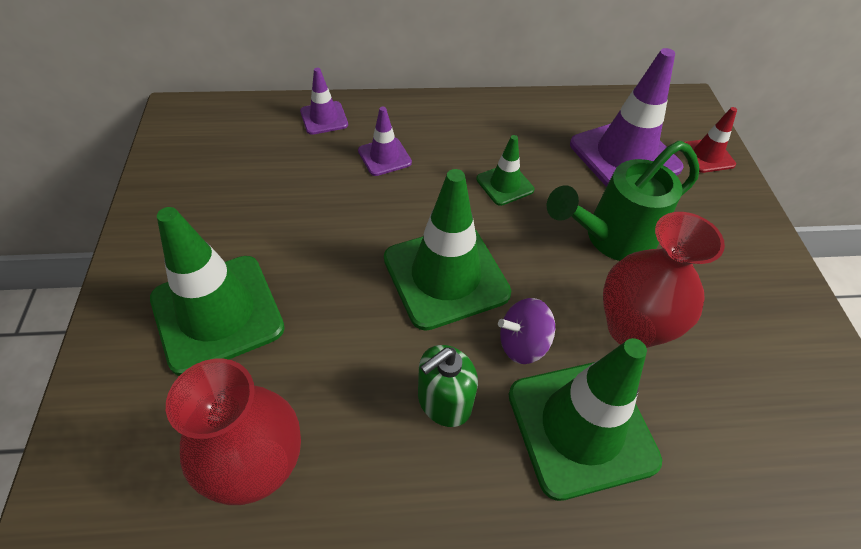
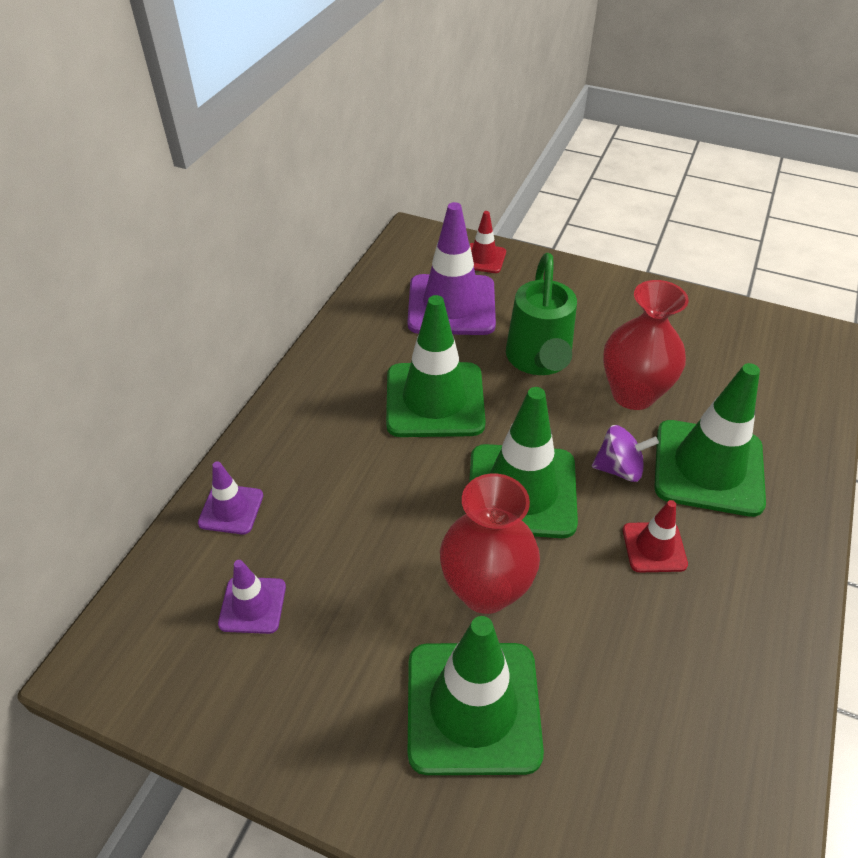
camera: 60 degrees left, 5 degrees down
red vase [166,359,301,505] -> red vase moved to [440,474,540,614]
purple traffic cone [358,107,412,176] -> purple traffic cone moved to [218,560,286,634]
green soap dispenser [418,345,478,427] -> red traffic cone [623,500,688,573]
green traffic cone [476,135,534,206] -> green traffic cone [386,295,486,437], size x2.00
purple spinning top [498,298,555,364] -> purple spinning top turned 105 degrees counterclockwise [592,425,659,482]

